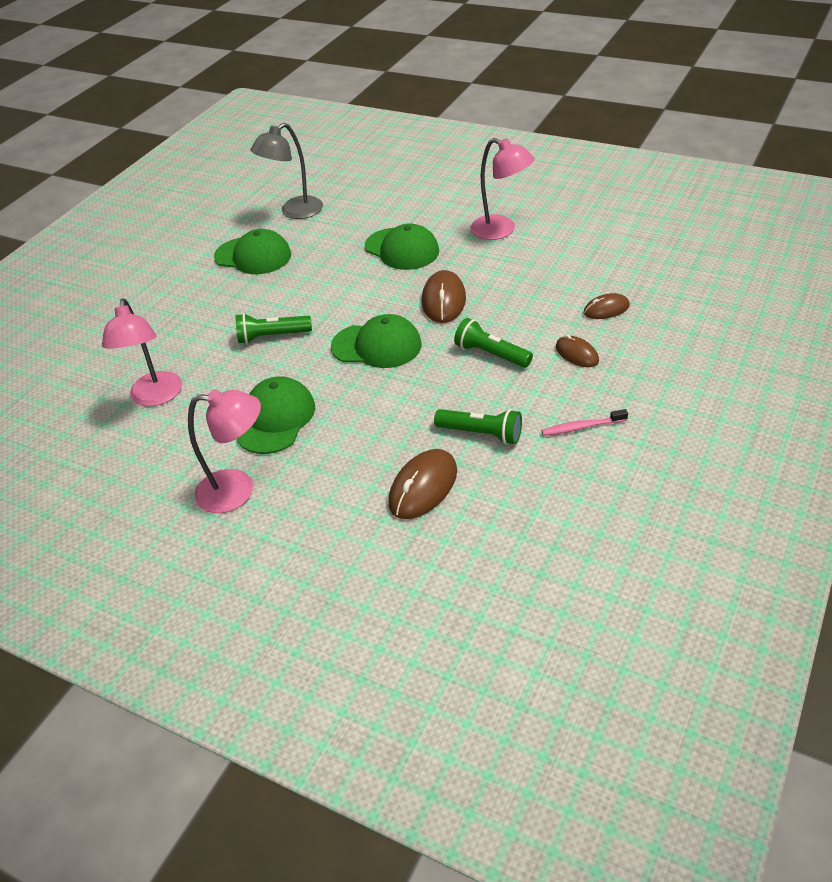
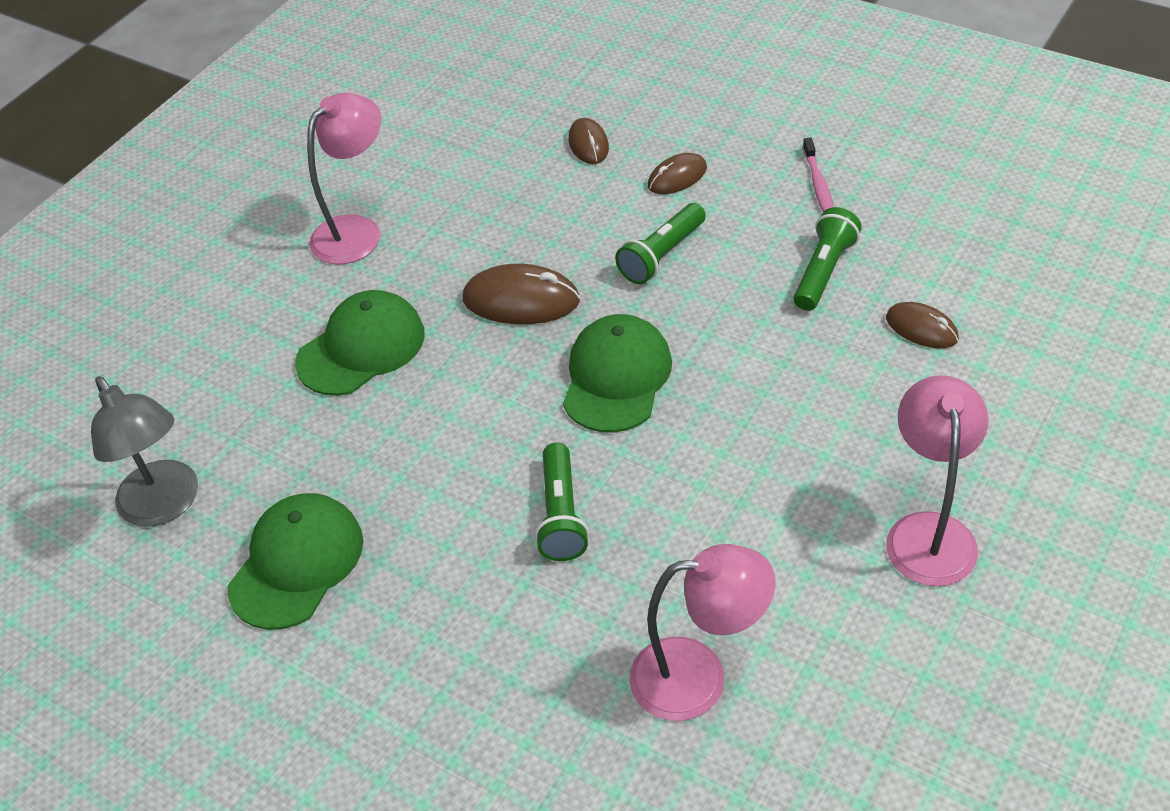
camera: 85 degrees left, 5 degrees up
green cap [237,376,315,454] -> none
brown mouse [388,449,457,519] -> brown mouse [886,302,959,348], size x0.62

